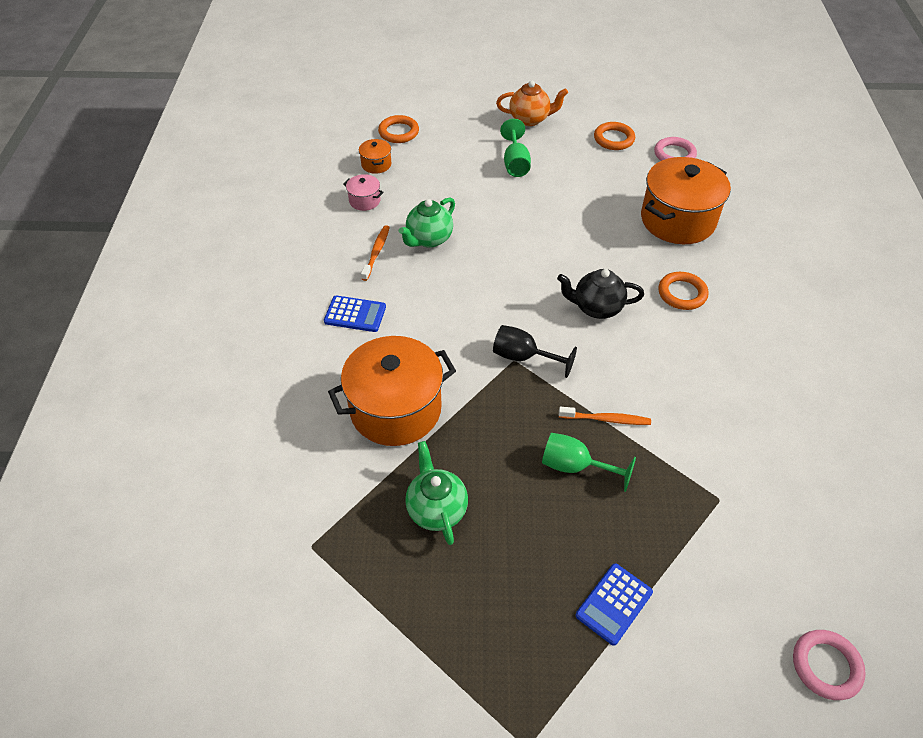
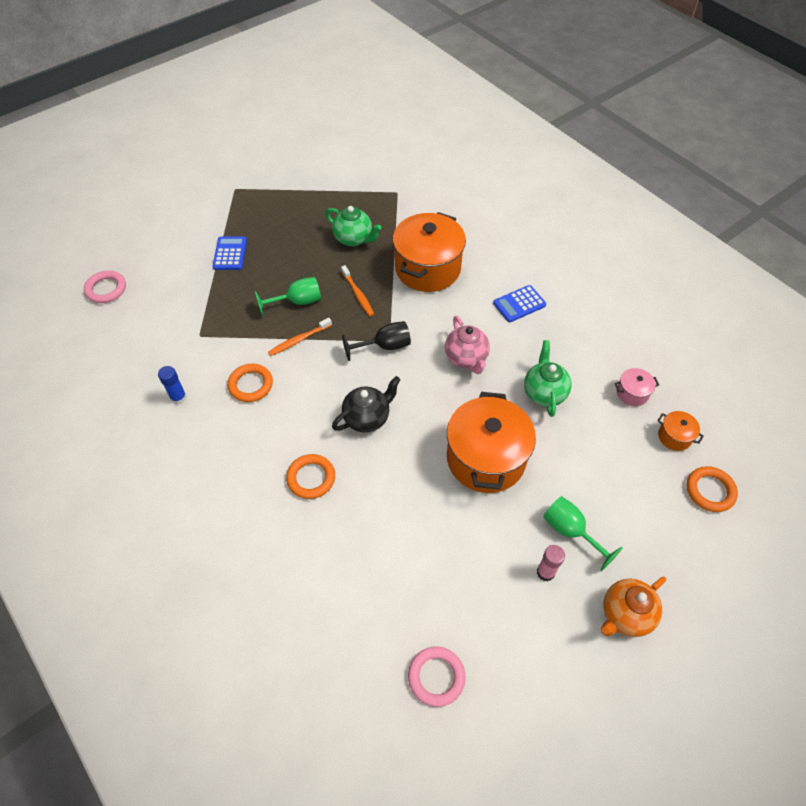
camera: 140 degrees right, 5 degrees up
orange toothbrush [361,225,390,281] -> orange toothbrush moved to [341,265,374,316]
orange ring [594,122,635,150] -> orange ring moved to [228,364,273,402]
orange pot [641,157,731,244] -> orange pot moved to [447,392,536,493]
none -> blue glue stick [158,366,187,405]
none -> pink teapot [445,316,490,374]
none -> pink glue stick [537,545,565,582]

